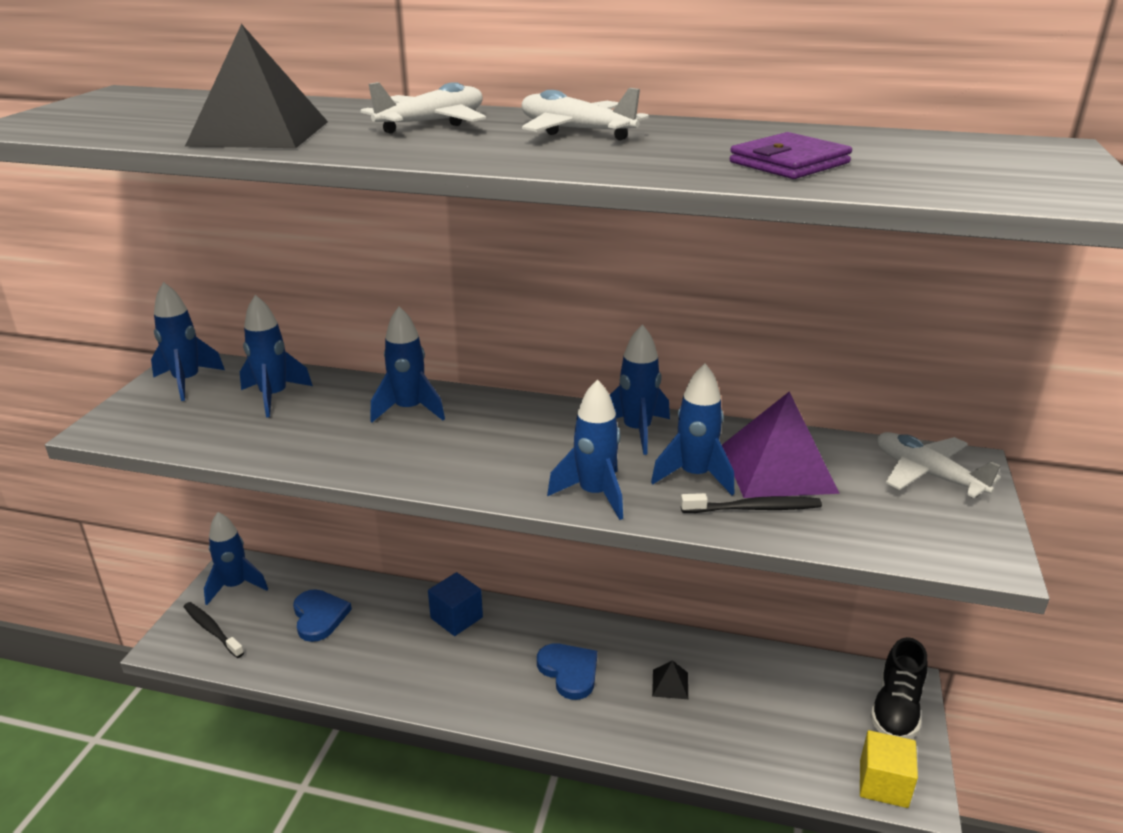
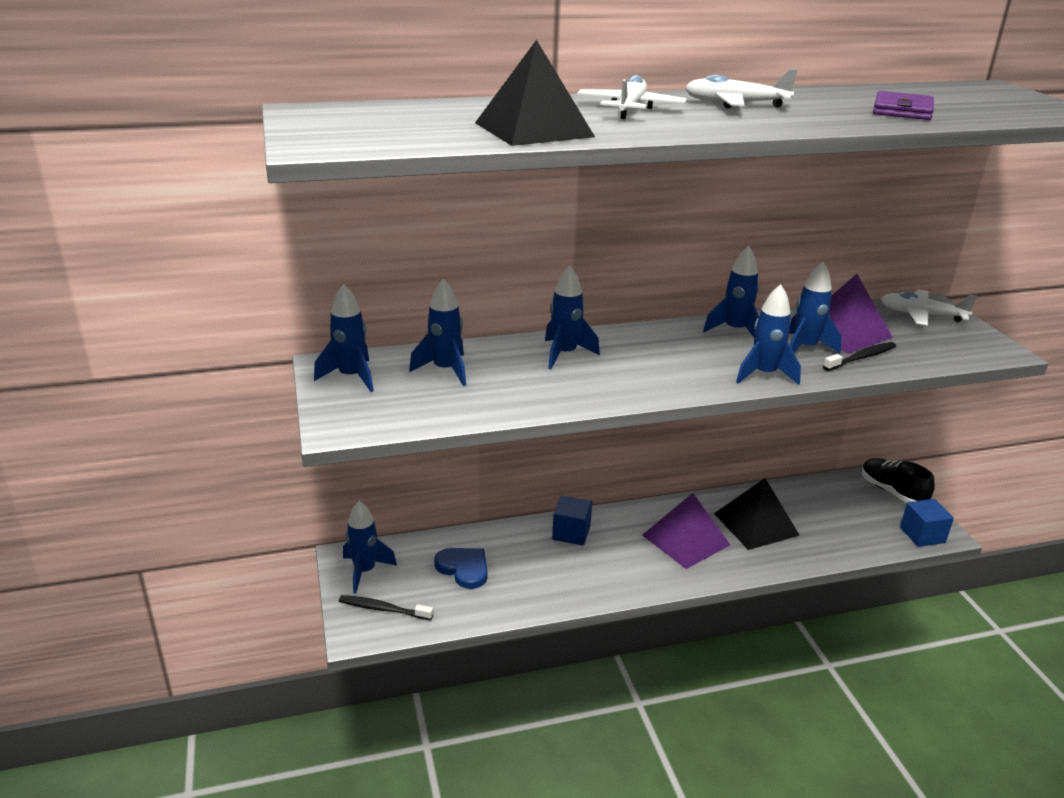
camera: 30 degrees left, 0 degrees up
blue heart [537,644,597,700] -> purple pyramid [642,493,730,569]
black pyramid [652,660,688,699] -> black pyramid [714,478,800,550], size x2.23
yellow cube [860,730,918,808] -> blue cube [900,499,954,547]
black shoe [870,637,928,739] -> black shoe turned 150 degrees clockwise [862,458,935,503]

